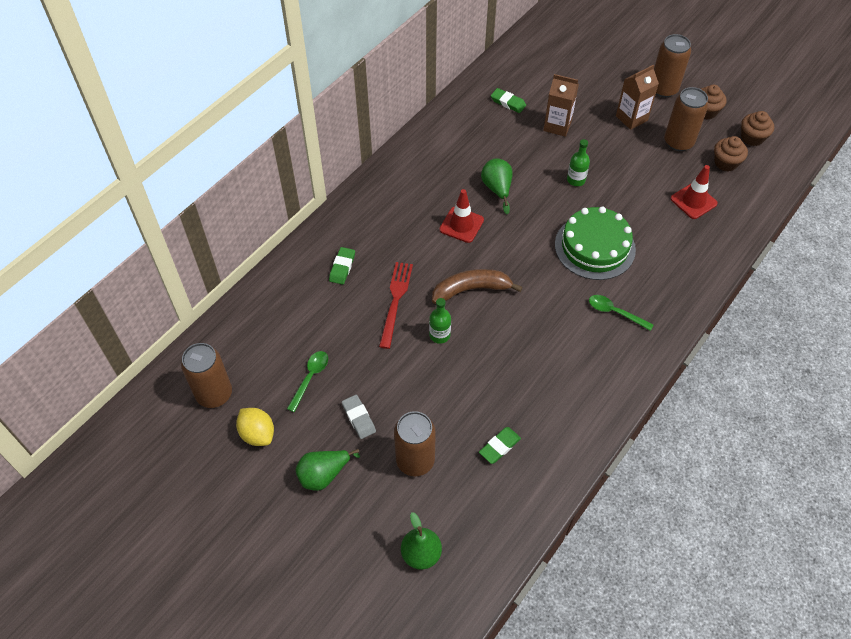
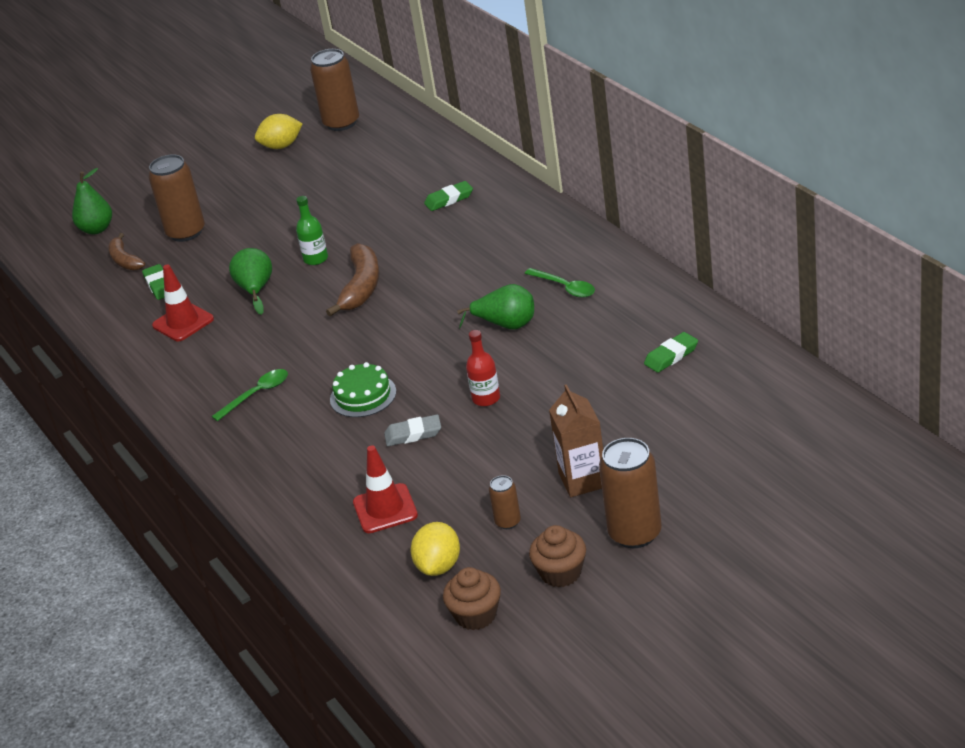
camera: 115 degrees right, 20 degrees down
green spoon [287,351,328,412] -> green spoon moved to [524,268,595,298]
green pear [295,449,360,491] -> green pear moved to [229,248,272,315]
green eraser [329,247,355,285] -> green eraser turned 60 degrees counterclockwise [424,181,473,211]
grey eraser [342,395,376,439] -> grey eraser moved to [384,414,441,446]
red fork [379,262,413,349] -> none
red traffic cone [439,189,484,243] -> red traffic cone moved to [152,265,214,341]
brown carton [543,74,579,137] -> none
green cake [555,207,636,280] -> green cake [330,362,396,417], size x0.59
green bottle [567,139,590,186] -> red bottle [466,330,500,406]
brown can [664,87,708,151] -> brown can [489,475,521,529], size x0.50
brown cupcake [714,136,748,172] -> yellow lemon [411,522,460,576]
none -> brown banana [108,233,145,270]

